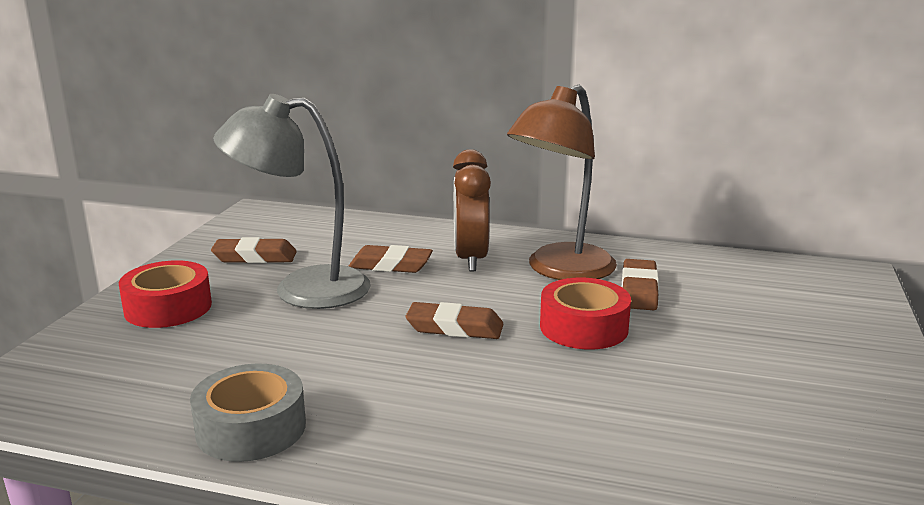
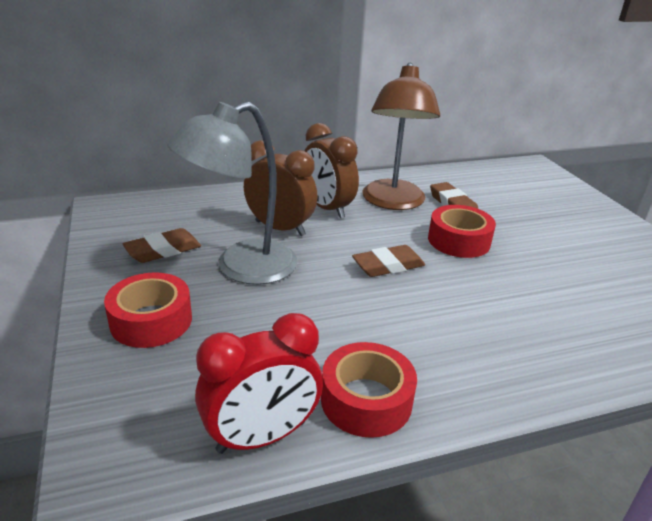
camera: 35 degrees left, 10 degrees up
grey tape [190,364,306,462] -> red tape [321,342,417,438]
brown eraser [349,245,433,273] -> brown clock [244,140,318,236]
none -> red clock [195,313,323,454]

